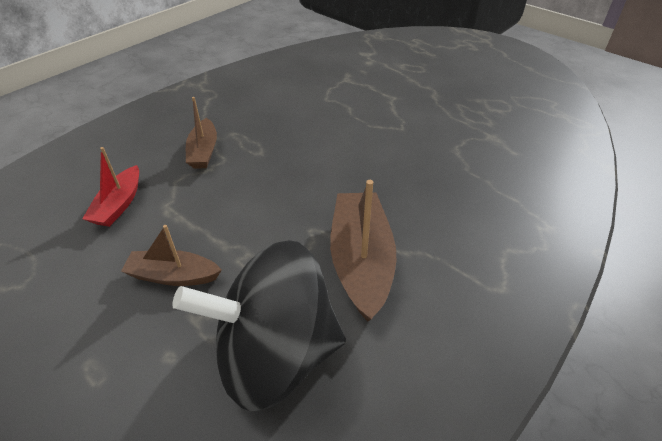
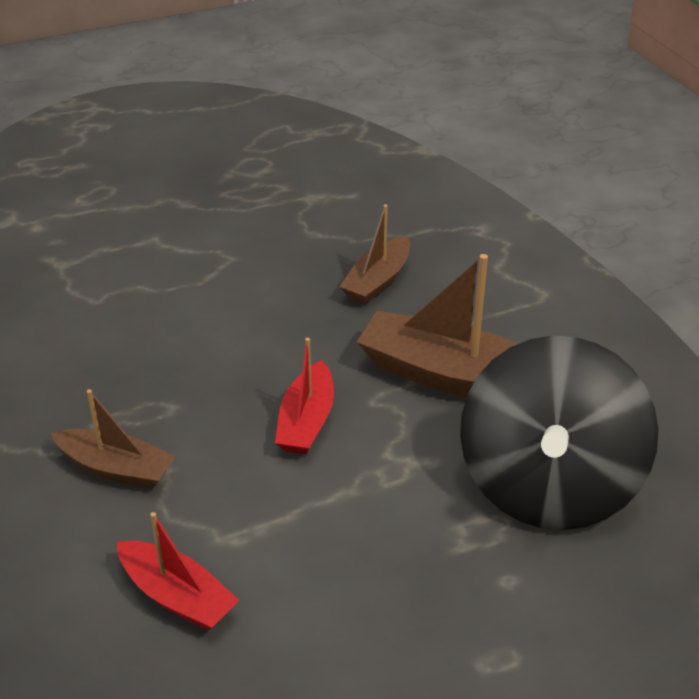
camera: 65 degrees left, 5 degrees down
brown boat [121,225,222,286] -> brown boat moved to [339,204,410,305]
none -> red boat [275,338,334,455]

